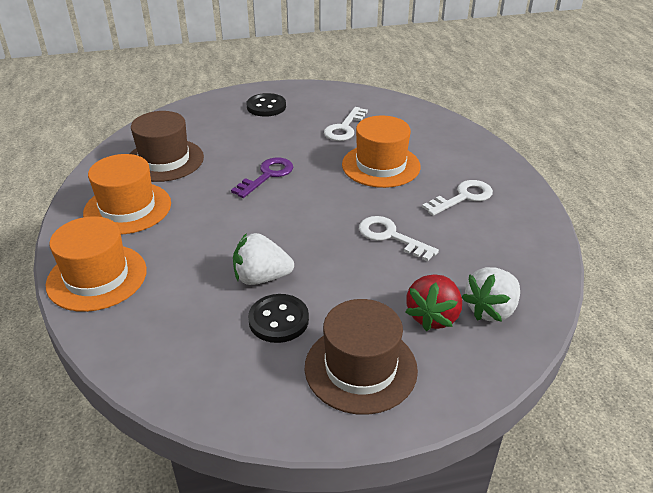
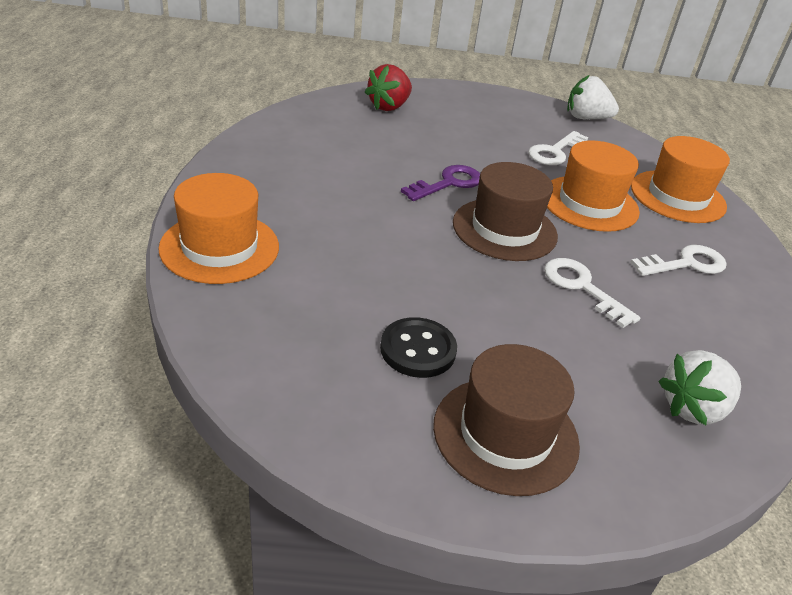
camera: 10 degrees right, 0 degrees up
orange hat [83,154,171,234] -> orange hat moved to [631,136,730,223]
brown hat [129,111,204,182] -> brown hat moved to [453,162,558,261]
white strawberry [233,233,294,285] -> white strawberry moved to [567,75,619,119]
black button [247,93,286,117] -> none
red strawberry [406,274,462,331] -> red strawberry moved to [365,64,412,111]

